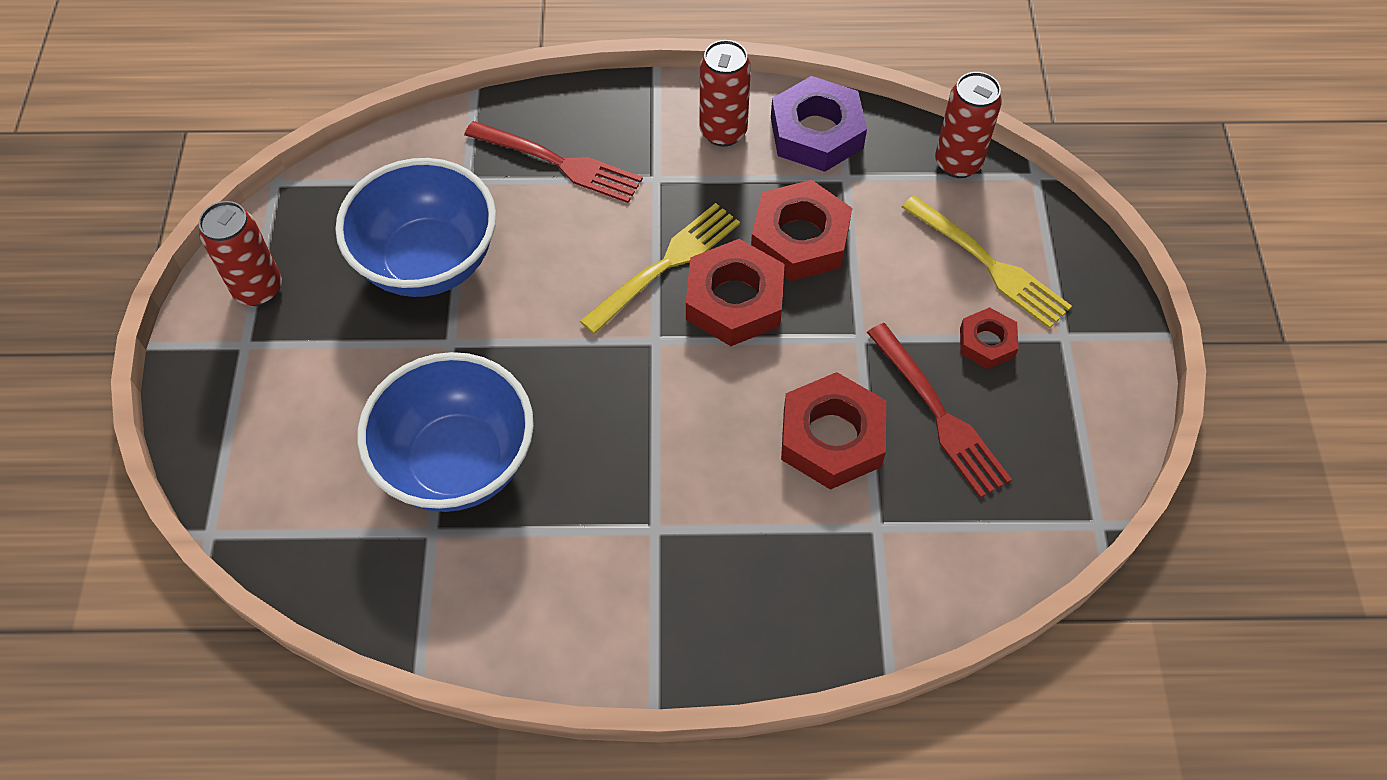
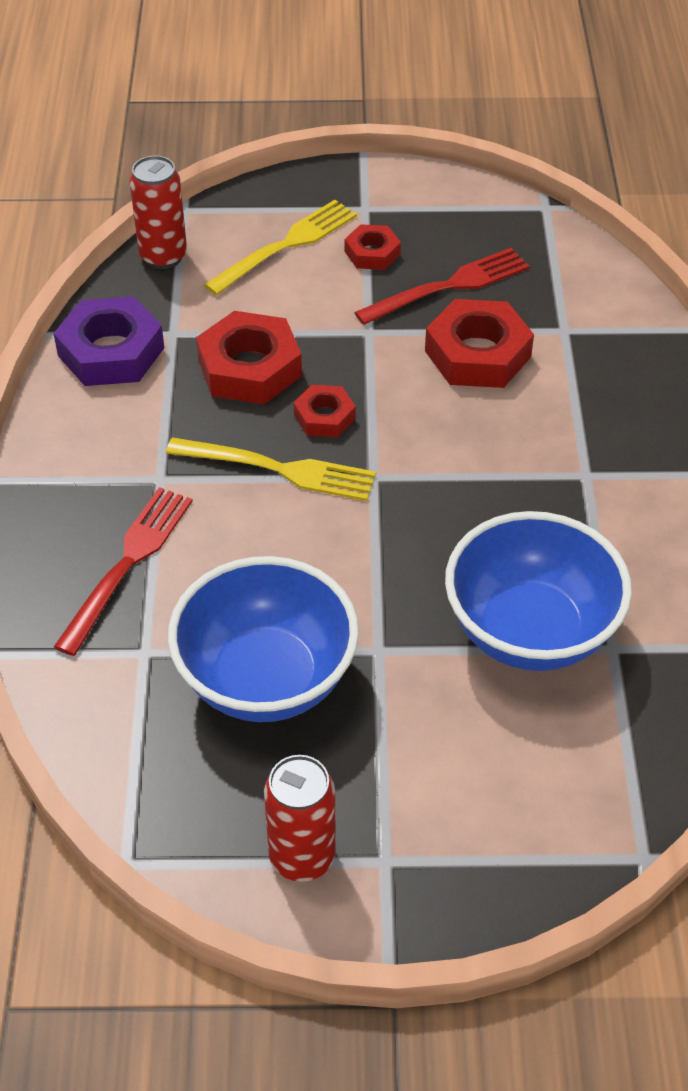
camera: 90 degrees left, 10 degrees down
yellow fork [580,203,740,334] -> yellow fork turned 150 degrees clockwise [166,437,376,501]
red nut [686,239,785,346] -> red nut [294,385,356,437], size x0.56
red can [700,40,751,147] -> none

